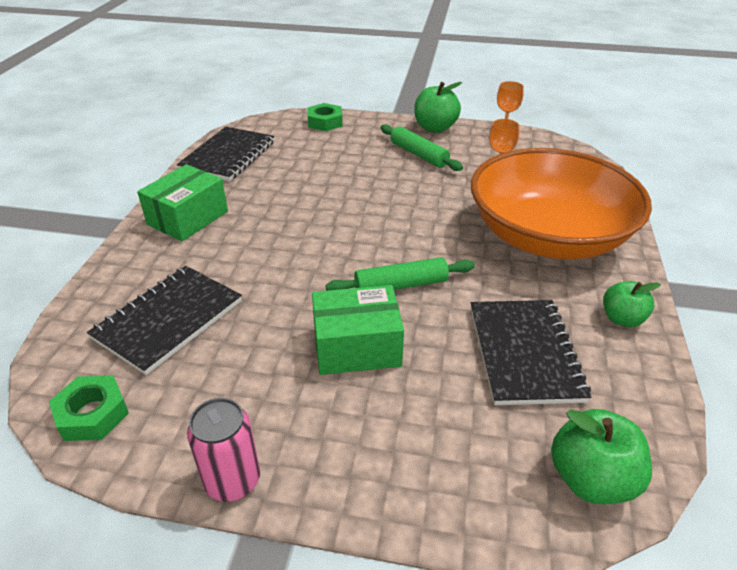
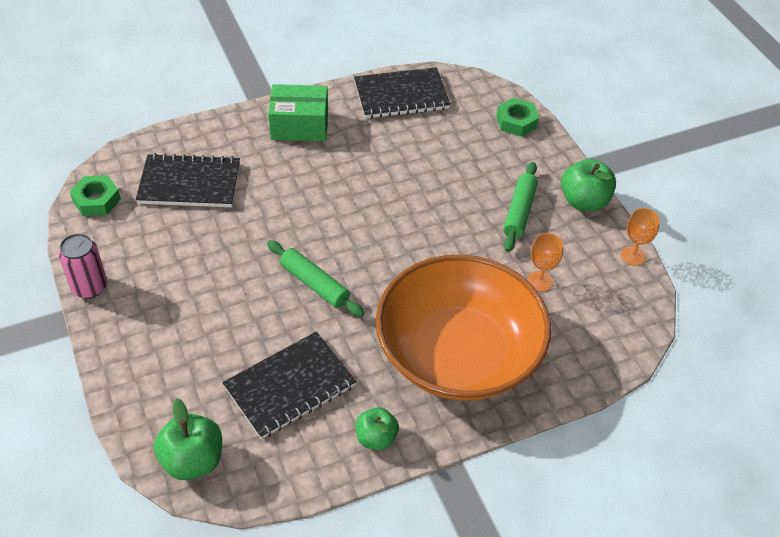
camera: 55 degrees right, 10 degrees up
green box [312,285,404,375] -> none

